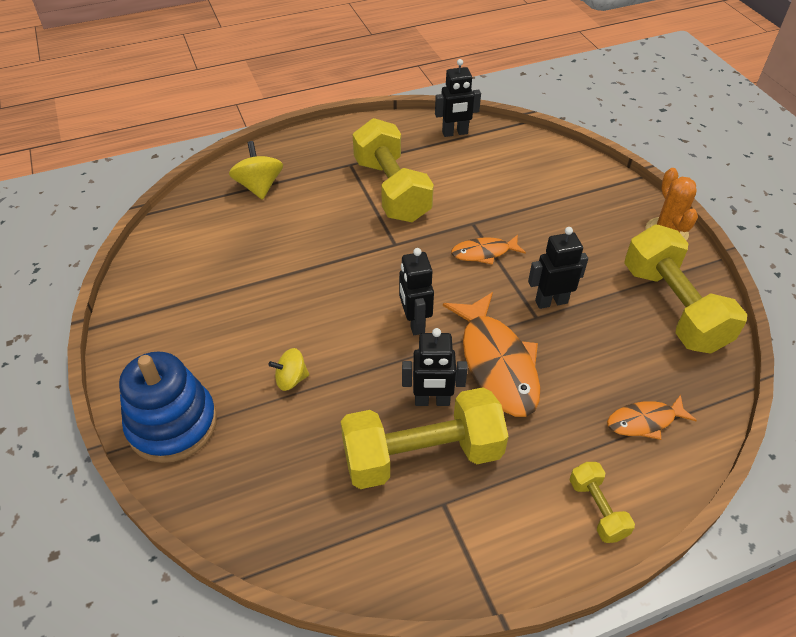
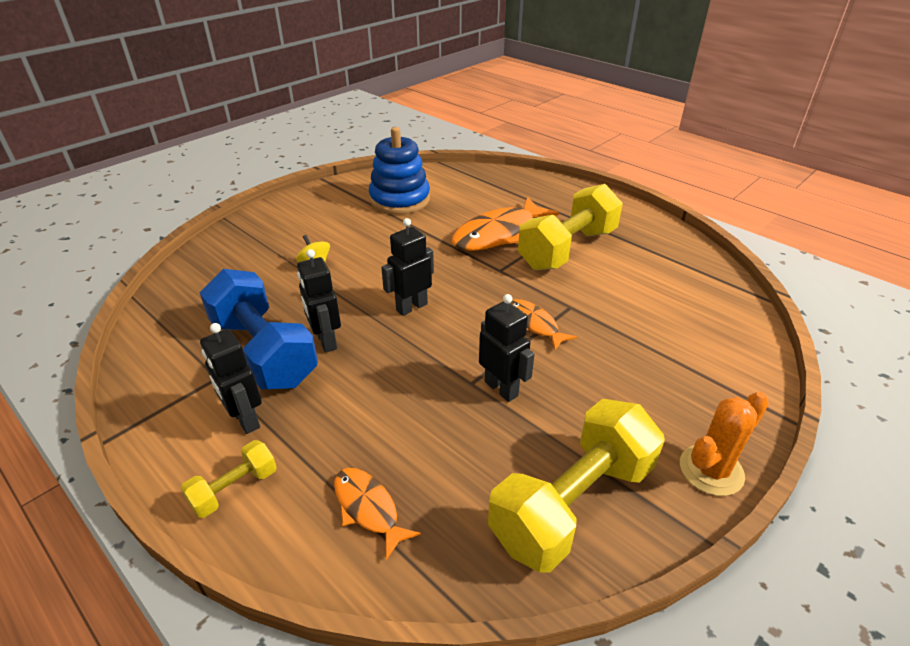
camera: 65 degrees right, 10 degrees down
blue stacking toy [119,351,217,463] -> blue stacking toy moved to [369,127,430,214]
yellow spinning top [229,141,283,200] -> none
yellow dumbbell [341,387,509,489] -> blue dumbbell [200,269,318,389]
black robot [435,59,481,137] -> black robot moved to [200,323,262,434]
orange fish [443,292,540,417] -> orange fish moved to [452,197,559,251]

